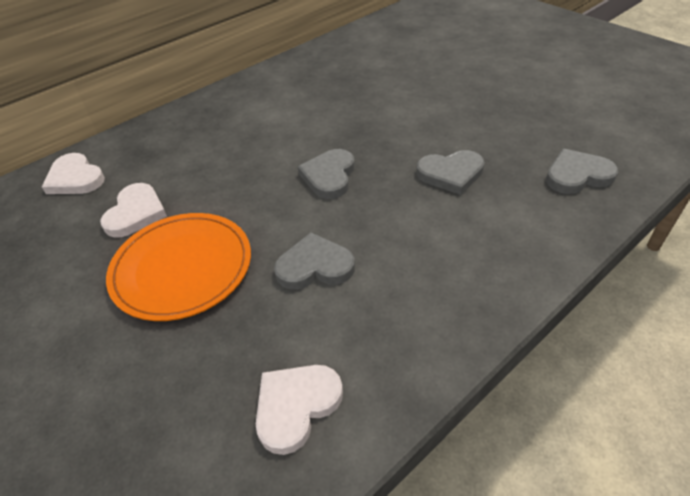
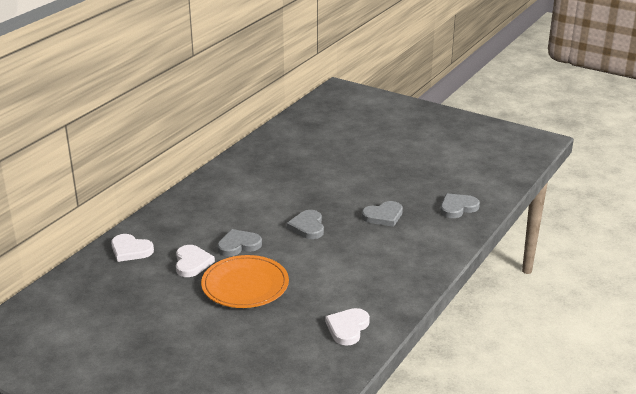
camera: 20 degrees left, 15 degrees down
grey heart [274,232,355,290] -> grey heart moved to [217,229,262,257]

